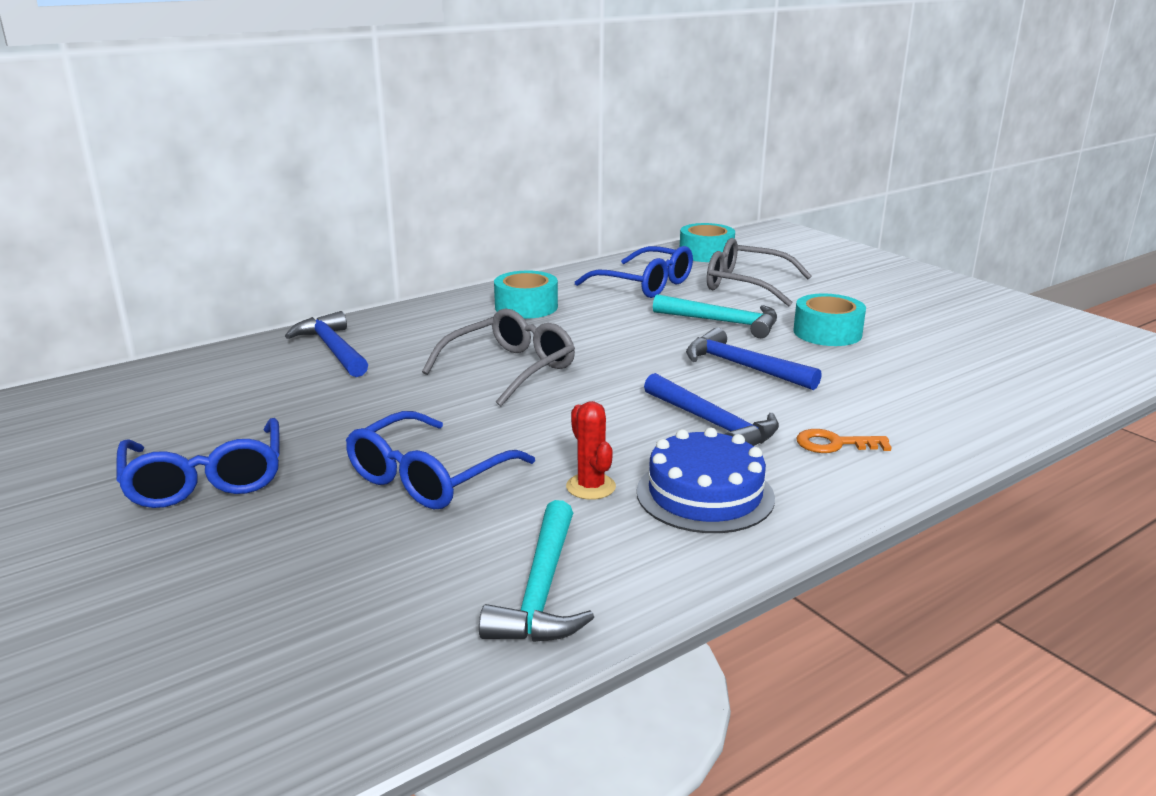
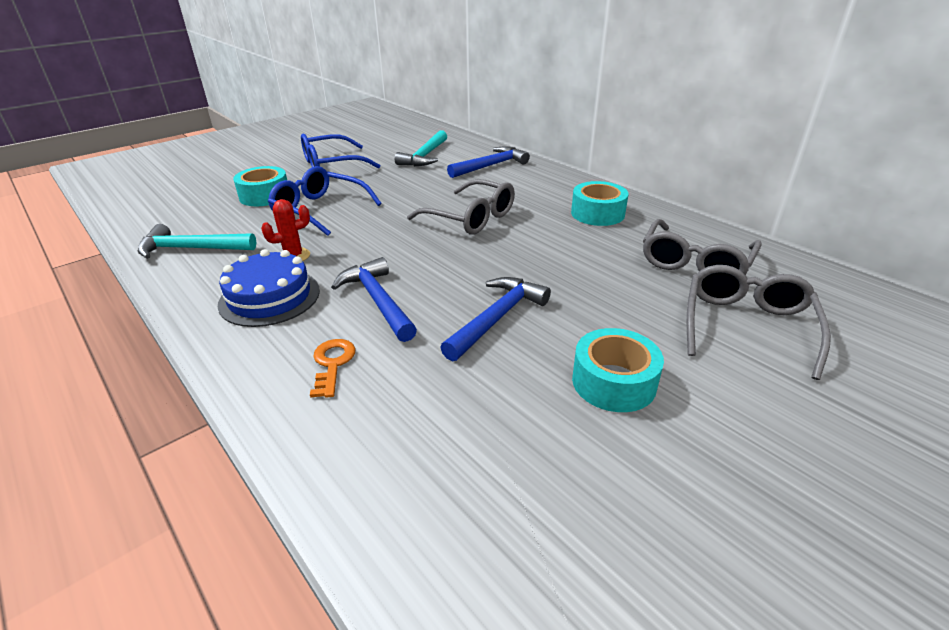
camera: 85 degrees right, 10 degrees up
blue glasses [575,246,693,298] -> grey glasses [643,219,762,275]
blue hammer [644,373,779,446] -> blue hammer turned 105 degrees clockwise [331,257,417,342]
turquoise hammer [653,294,777,338] -> turquoise hammer moved to [395,130,447,166]
turquoise tape [680,223,735,262] -> turquoise tape moved to [233,166,287,206]

